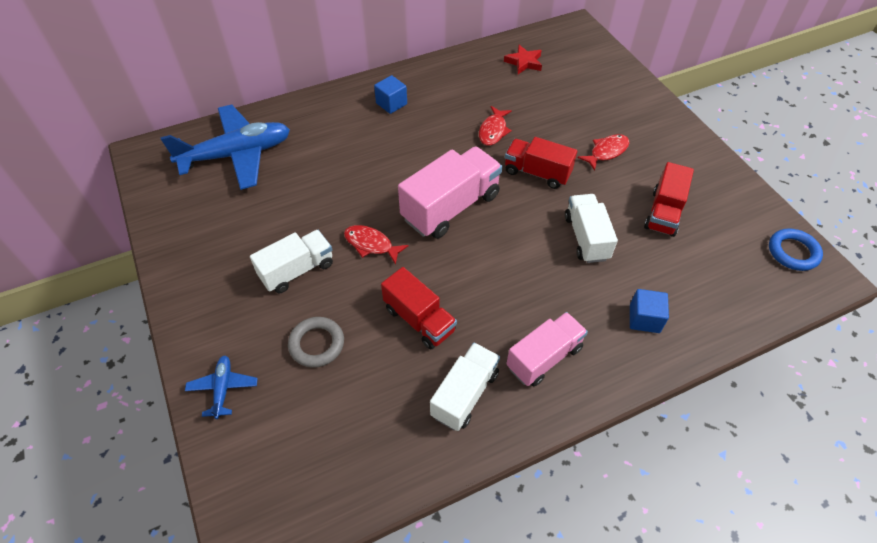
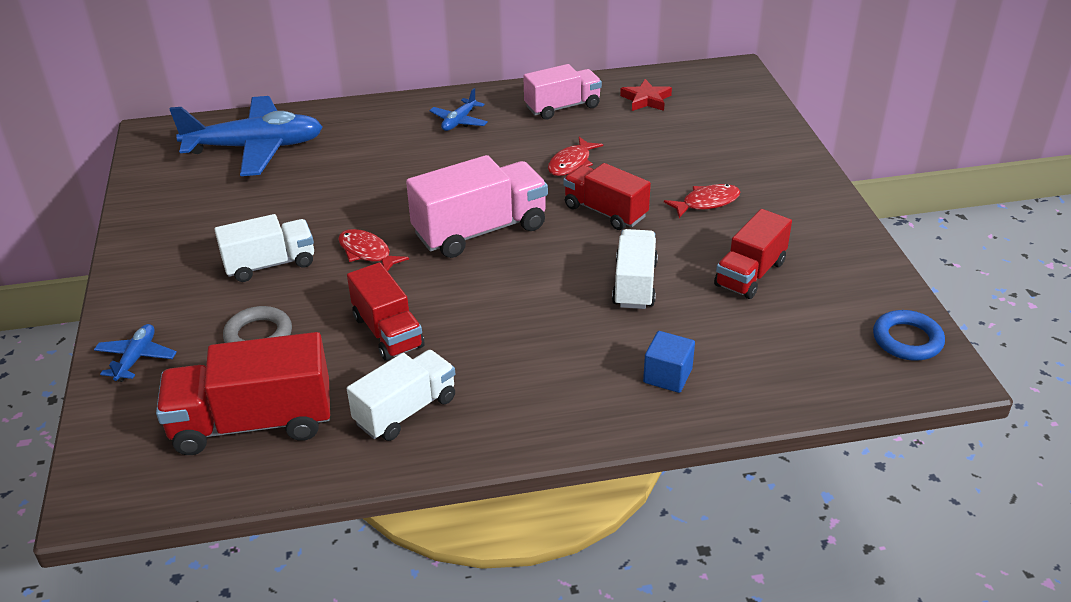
camera: 15 degrees right, 15 degrees down
blue cube [374,75,407,114] -> blue plane [429,88,488,131]
pink truck [506,312,588,387] -> pink truck moved to [523,64,602,120]
none -> red truck [156,332,330,455]

